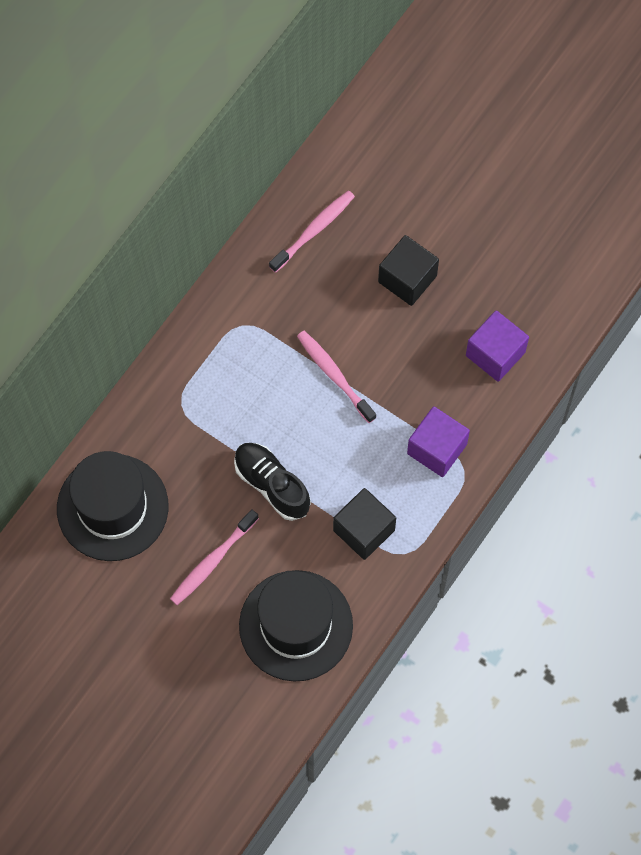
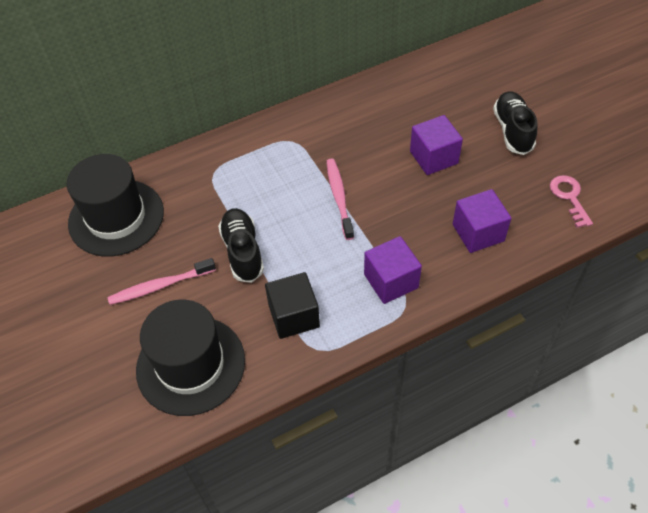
camera: 30 degrees right, 15 degrees down
pink toothbrush [269,190,355,273] -> none
black cube [378,235,439,306] -> purple cube [410,115,463,175]
none -> black shoe [493,91,538,155]
none -> pink key [550,175,593,228]

